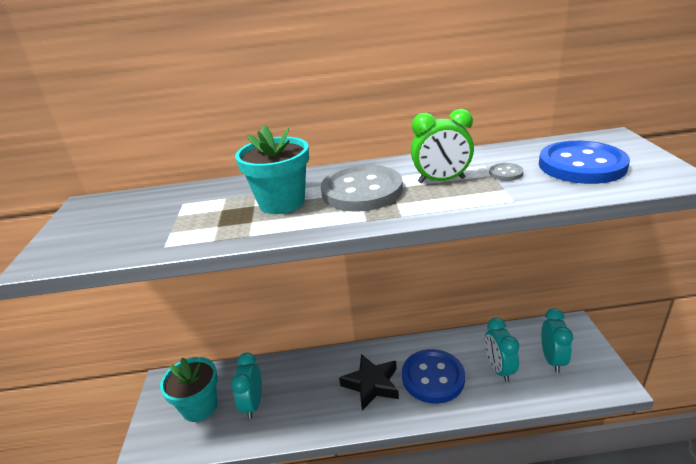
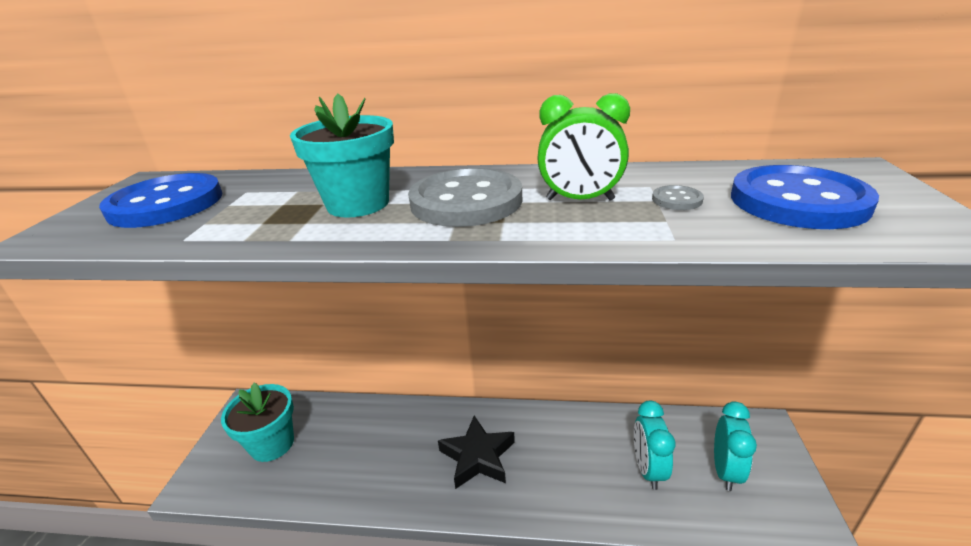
camera: 10 degrees right, 0 degrees up
turquoise clock [231,352,262,419] -> none
blue button [402,349,465,404] -> blue button moved to [99,173,223,228]

